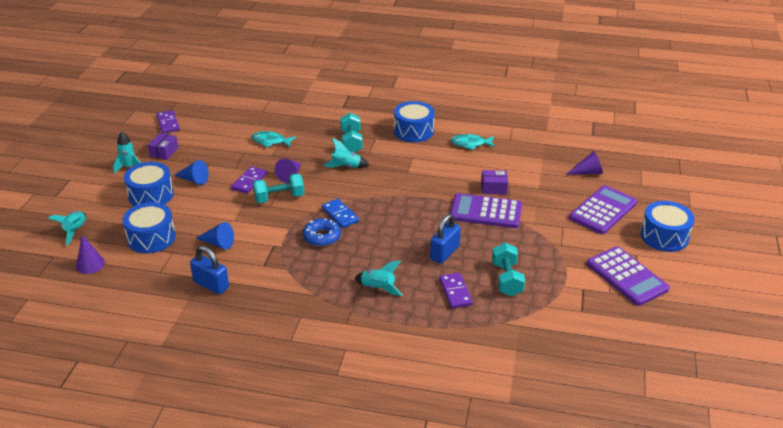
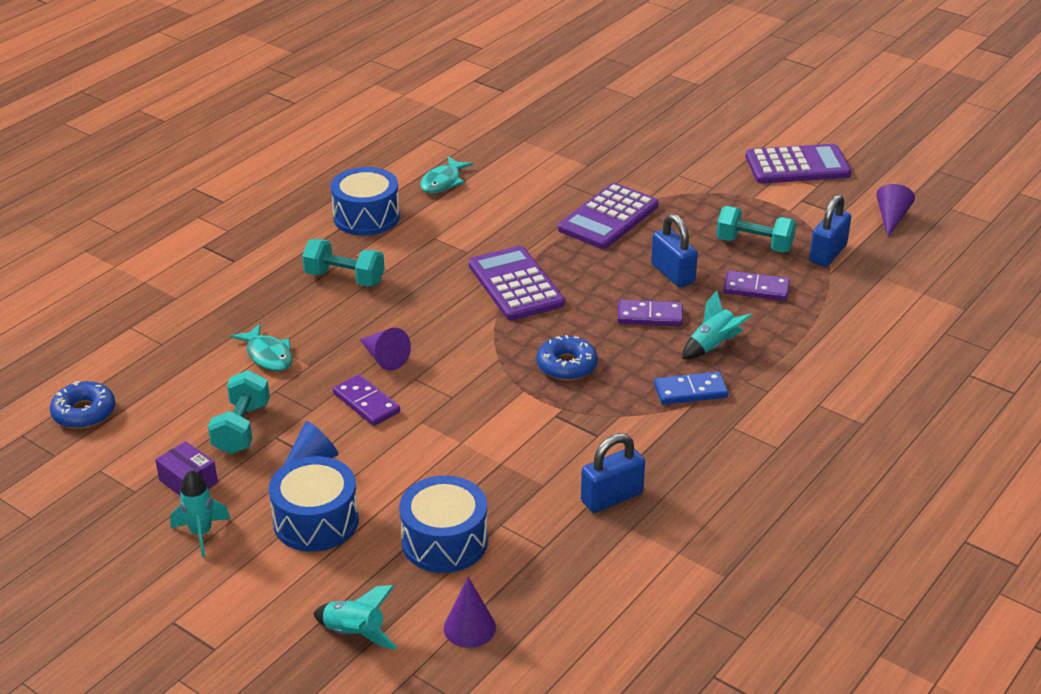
camera: 65 degrees left, 0 degrees up
purple domino [156,110,180,133] -> purple domino moved to [617,300,683,326]
blue cone [196,222,234,249] -> none
turquoise fish [251,131,296,148] -> turquoise fish turned 75 degrees counterclockwise [231,324,293,371]
turquoise dumbbell [253,173,305,203] -> turquoise dumbbell moved to [208,370,270,454]
blue domino [322,198,359,228] -> blue domino moved to [654,372,728,404]
turquoise rocket [323,138,369,168] -> none
purple box [481,170,508,194] -> none
purple cone [566,151,603,175] -> purple cone moved to [876,184,915,237]
purple calculator [569,185,637,234] -> purple calculator moved to [469,246,565,320]
blue drum [640,201,695,252] -> none
none -> blue donut [50,381,115,429]
none -> blue padlock [809,194,851,267]

